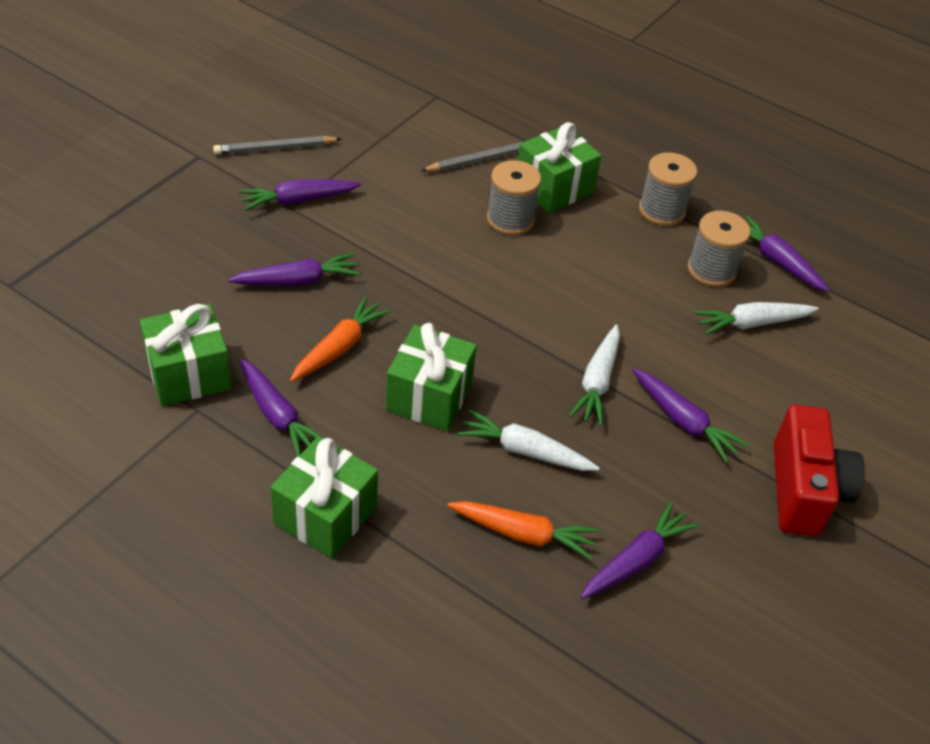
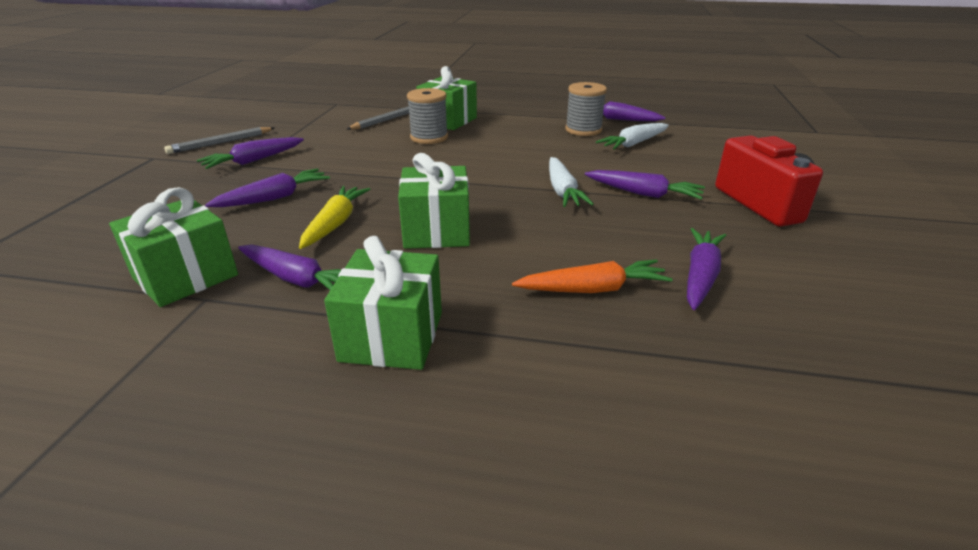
camera: 20 degrees left, 15 degrees down
orange carrot [290,296,391,382] -> yellow carrot [299,186,370,249]
white carrot [457,409,600,471] -> none
grey spool [639,152,697,226] -> none

